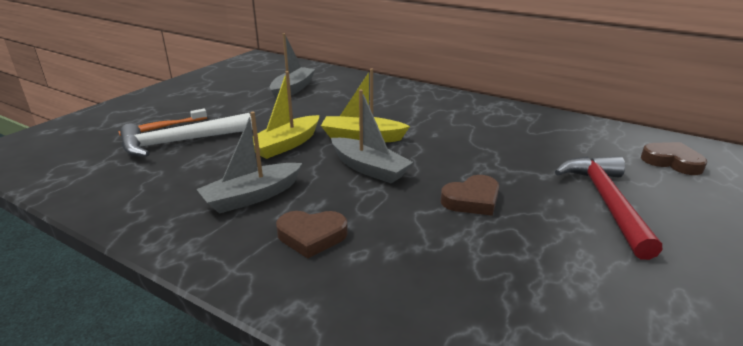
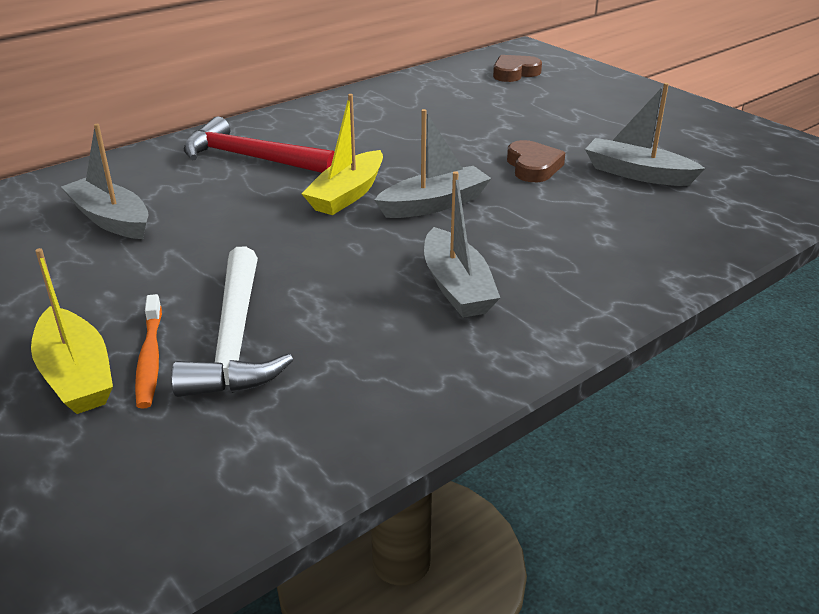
camera: 70 degrees left, 5 degrees up
yellow boat [253,71,319,159] -> yellow boat moved to [31,248,113,414]
brown heart [276,211,348,258] -> none
red hammer [555,156,662,260] -> red hammer moved to [184,117,335,173]
none -> grey boat [585,83,705,186]

